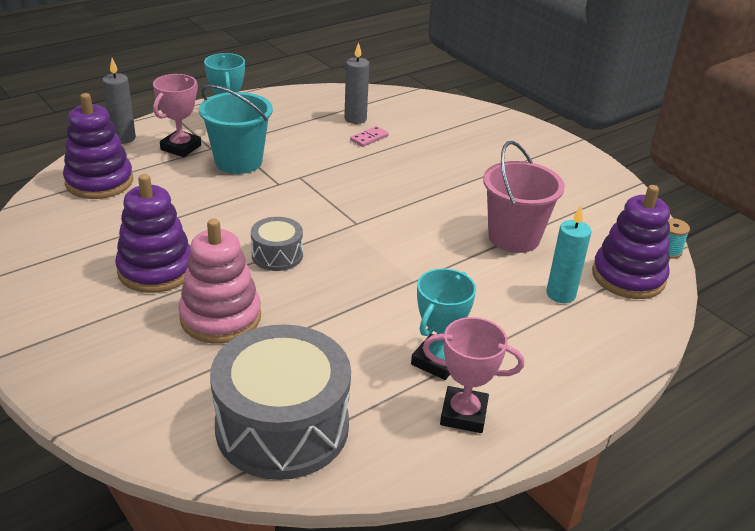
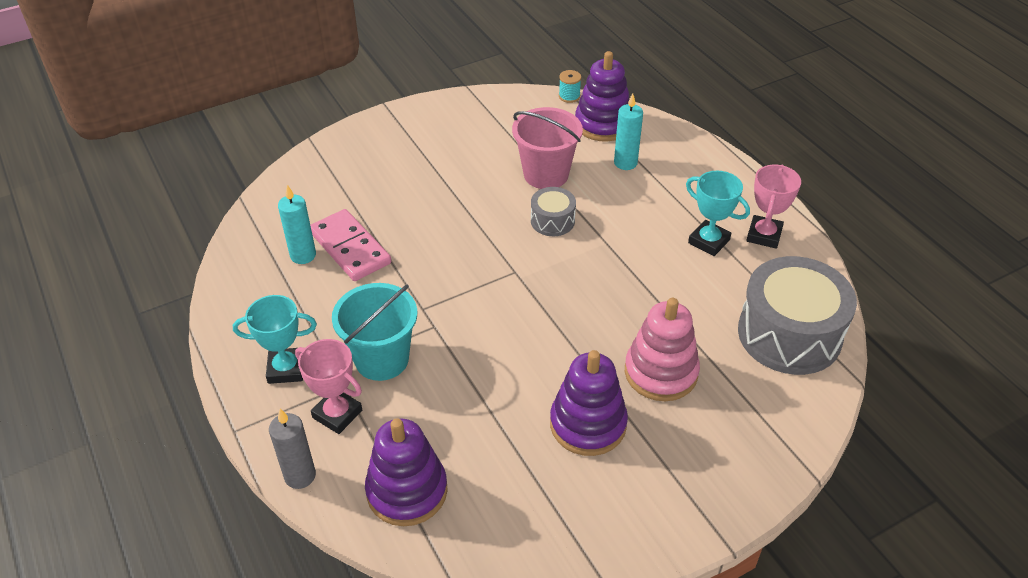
camera: 80 degrees left, 10 degrees up
grey drum [251,217,303,271] -> grey drum moved to [531,187,576,236]
grey candle [344,42,369,124] -> turquoise candle [278,185,316,264]
pink domino [350,126,389,147] -> pink domino [310,209,391,281], size x2.18

